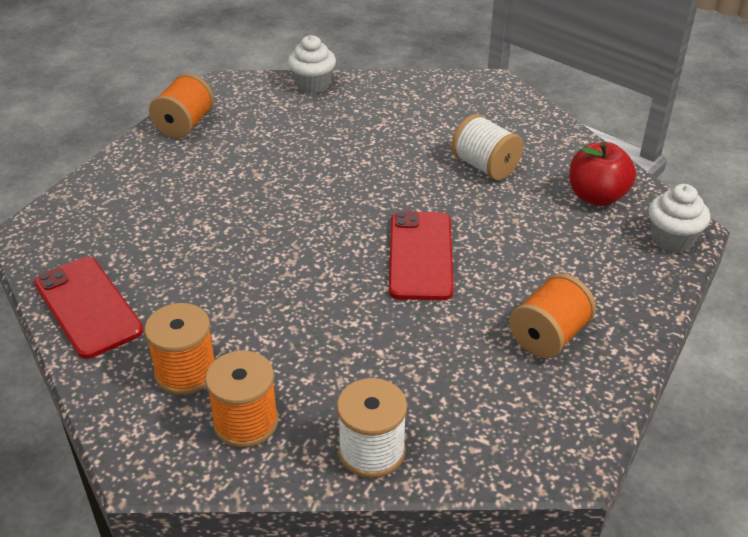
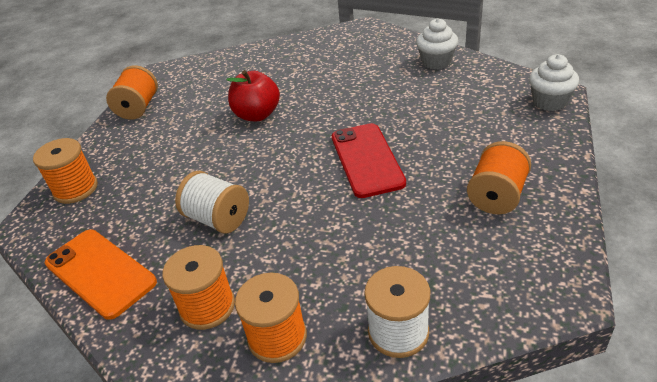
camera: 10 degrees left, 0 degrees up
red phone [34,257,143,359] -> orange phone [45,230,157,320]
white cupcake [288,35,336,94] -> white cupcake moved to [416,18,458,69]
white spool [452,114,524,180] -> white spool moved to [175,171,249,234]
red apple [569,142,636,206] -> red apple moved to [227,70,280,121]
none -> orange spool [33,138,98,204]

